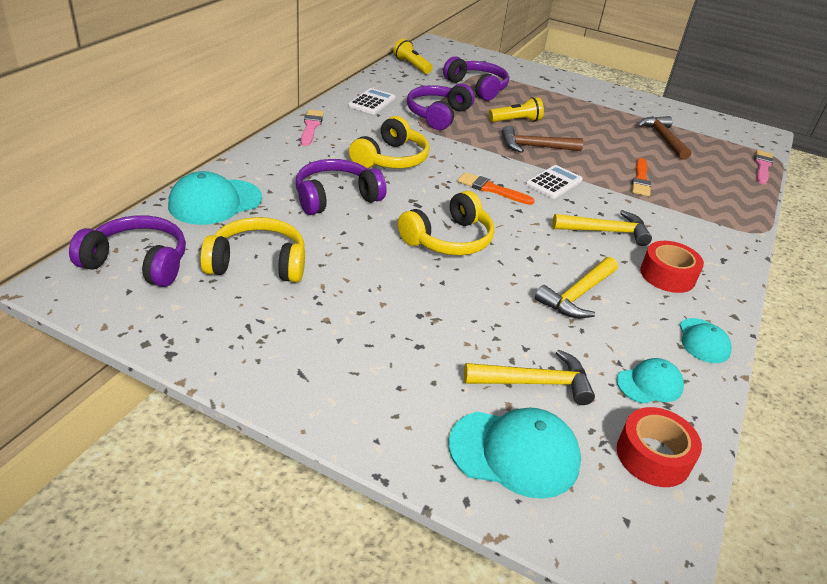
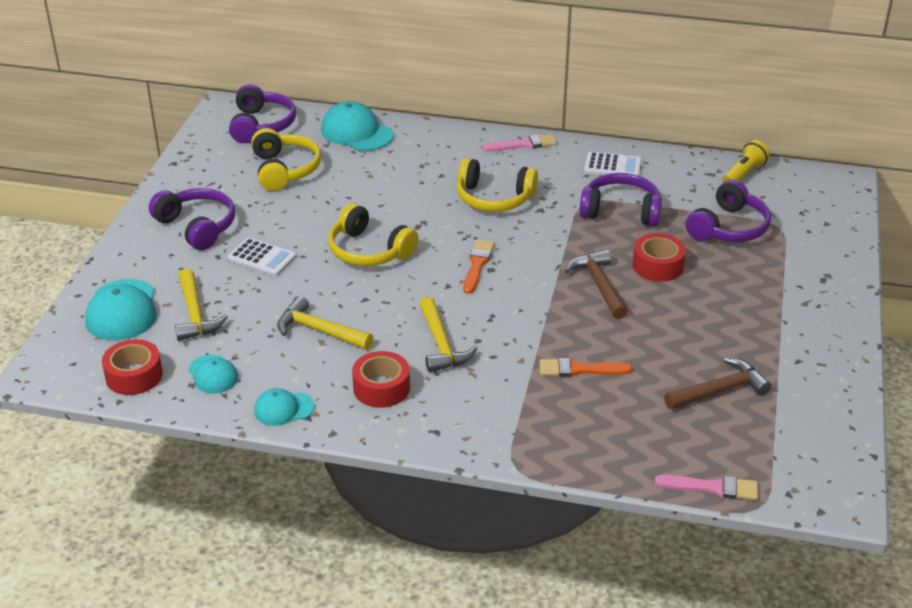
camera: 80 degrees right, 0 degrees up
purple headphones [296,159,387,215] -> purple headphones moved to [149,188,235,250]
yellow flashlight [489,97,544,122] -> red tape [633,233,686,282]
white calculator [526,165,583,199] -> white calculator moved to [227,238,296,276]

